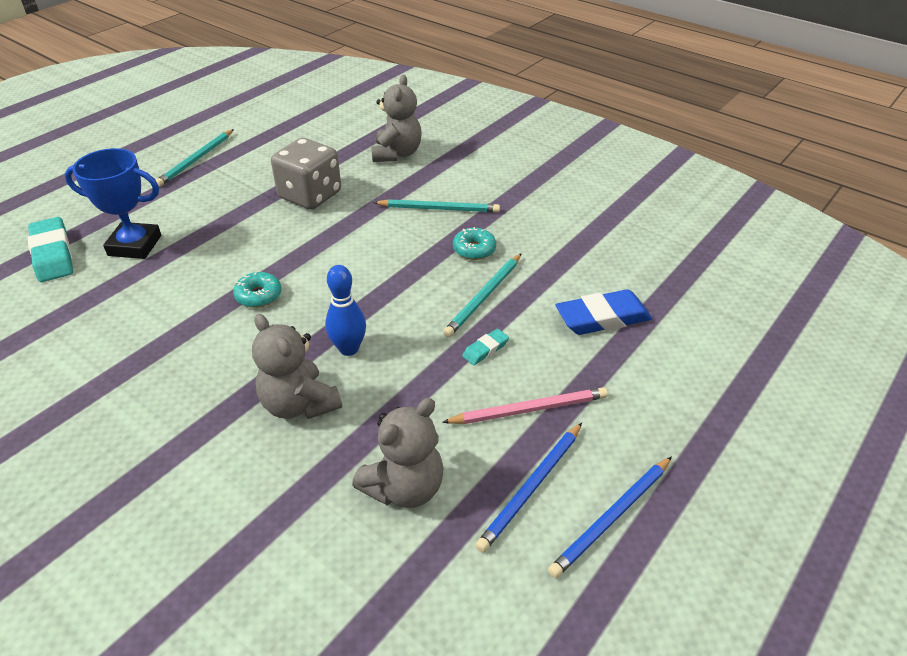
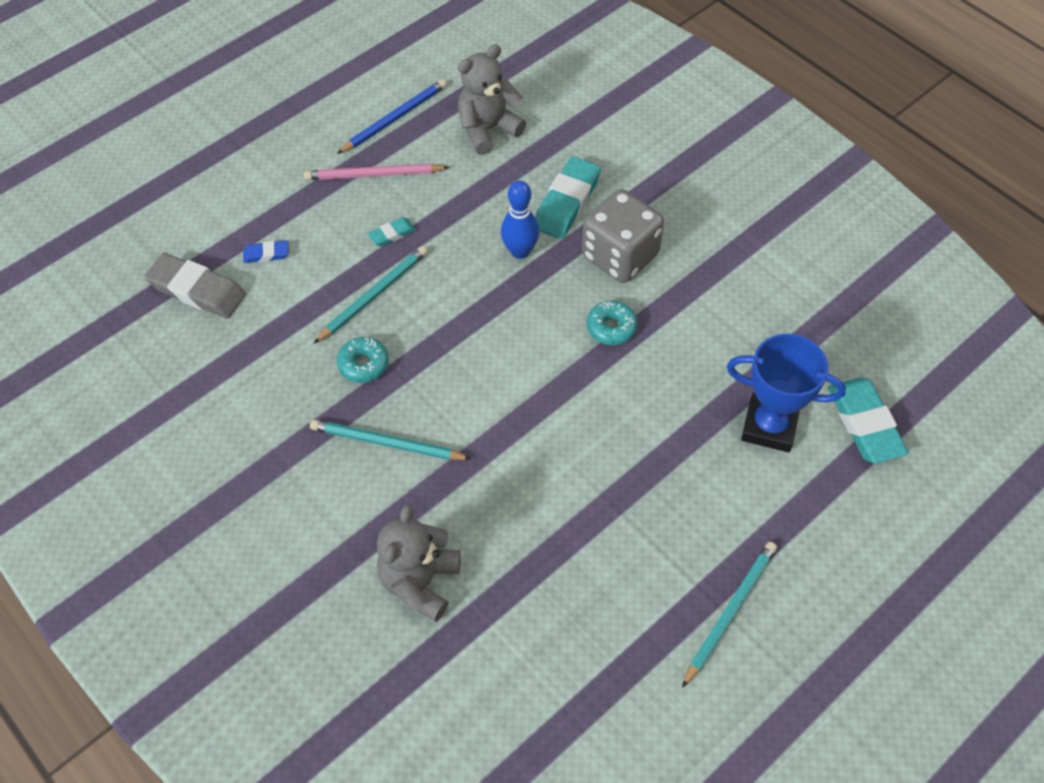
camera: 170 degrees left, 15 degrees up
grey teddy bear [252,314,342,419] -> turquoise eraser [535,157,601,239]
grey dice [271,138,341,210] -> grey dice moved to [582,189,664,283]
blue pencil [548,456,672,578] -> none
blue eraser [556,290,652,335] -> blue eraser [243,241,289,263], size x0.50
none -> grey eraser [145,253,246,318]

